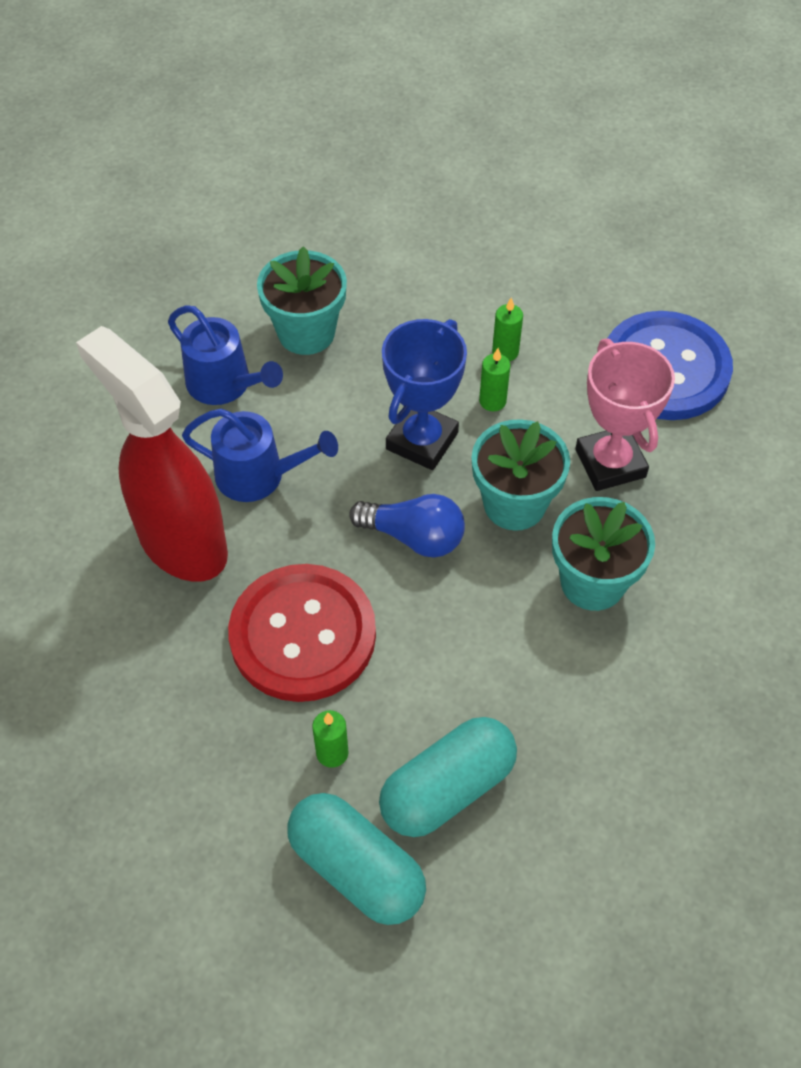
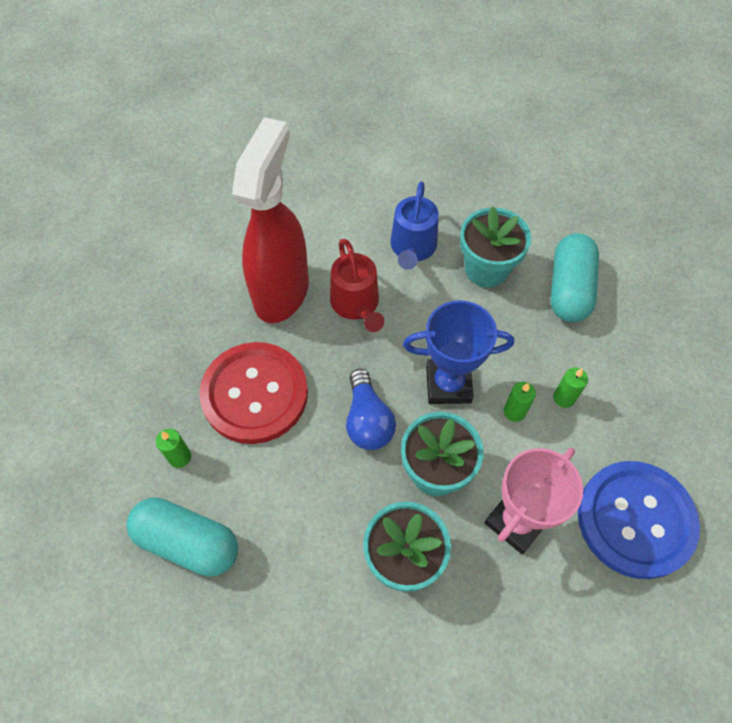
camera: 60 degrees right, 5 degrees up
blue watering can [182,409,338,502] -> red watering can [330,239,384,332]
turquoise capsule [287,793,426,925] -> turquoise capsule moved to [551,233,599,322]

